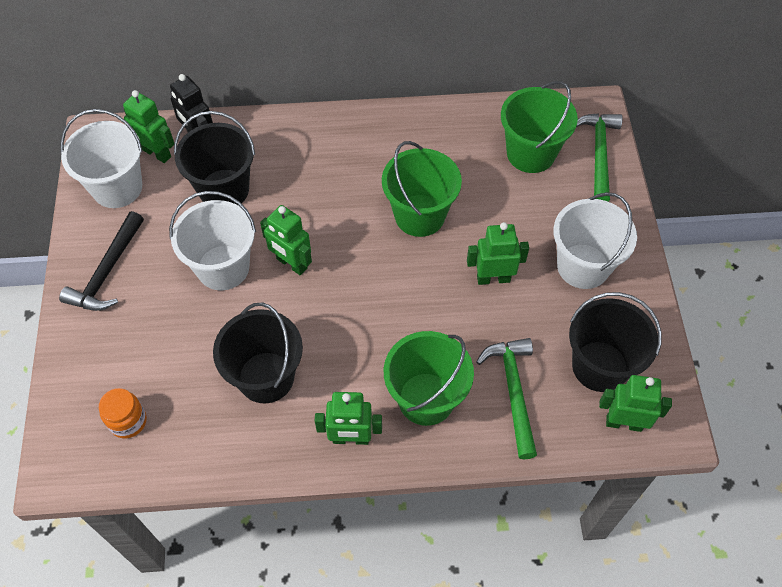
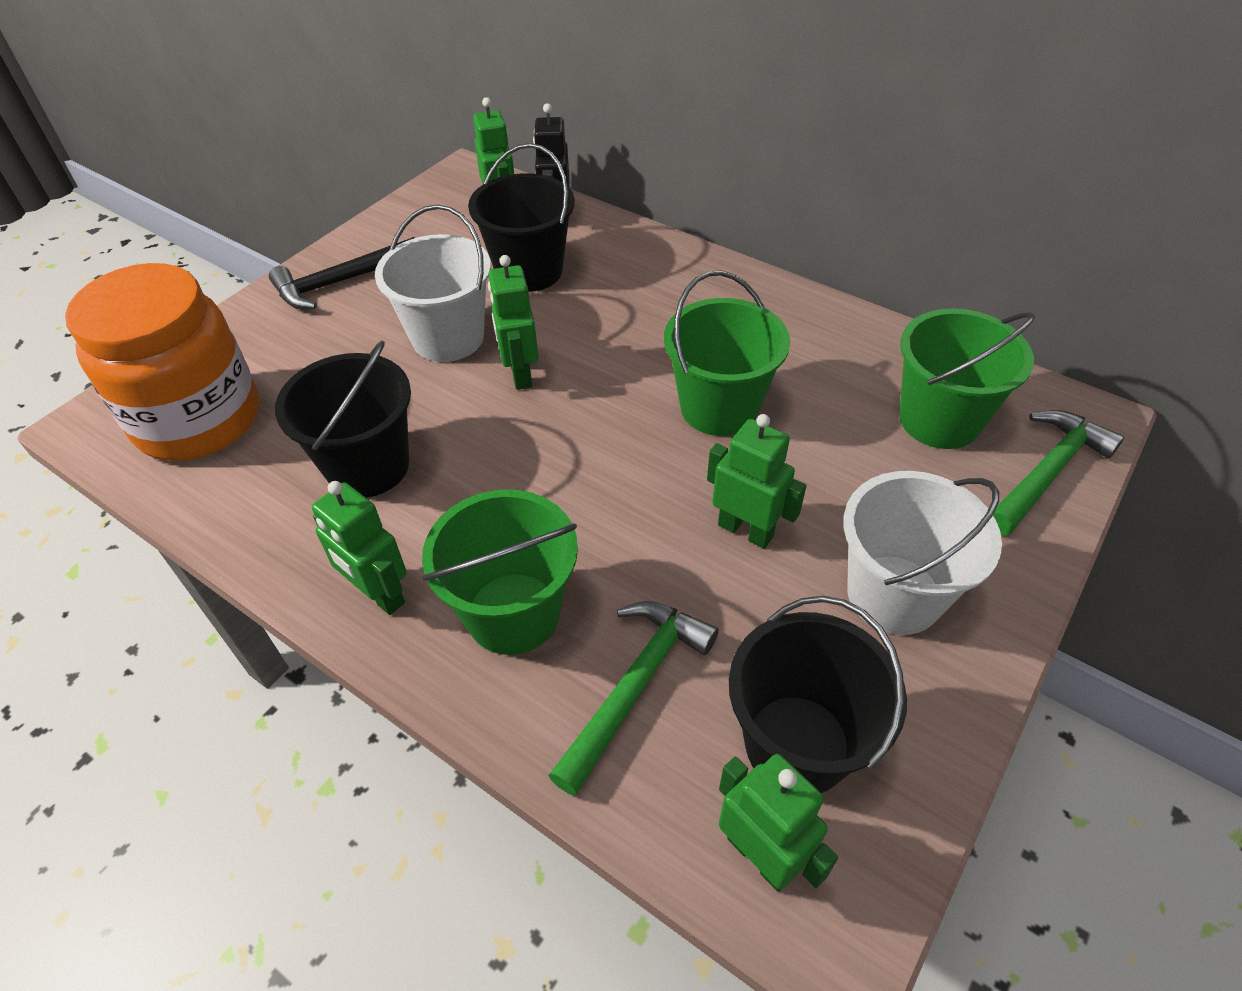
camera: 40 degrees right, 10 degrees down
white bucket [60,109,143,208] -> none
orange jar [99,388,147,438] -> orange jar [65,263,259,461], size x2.43

